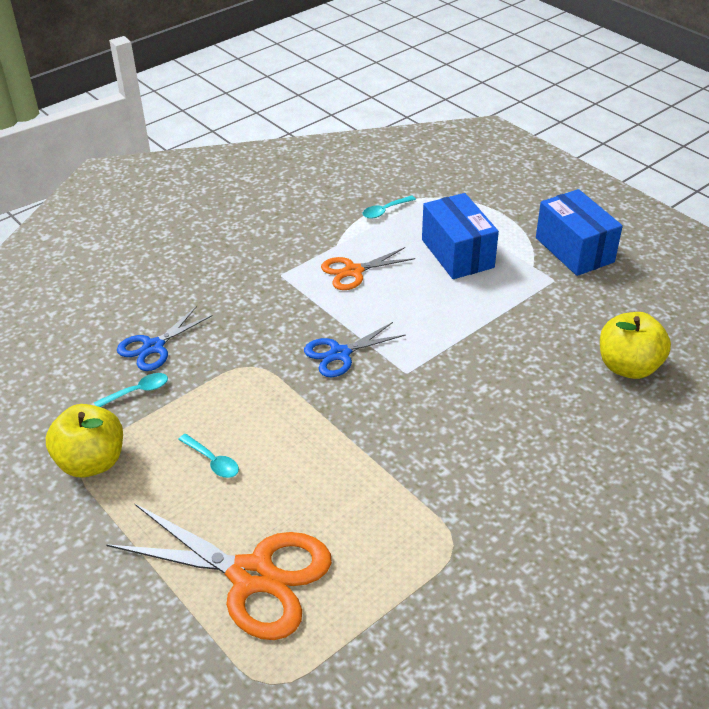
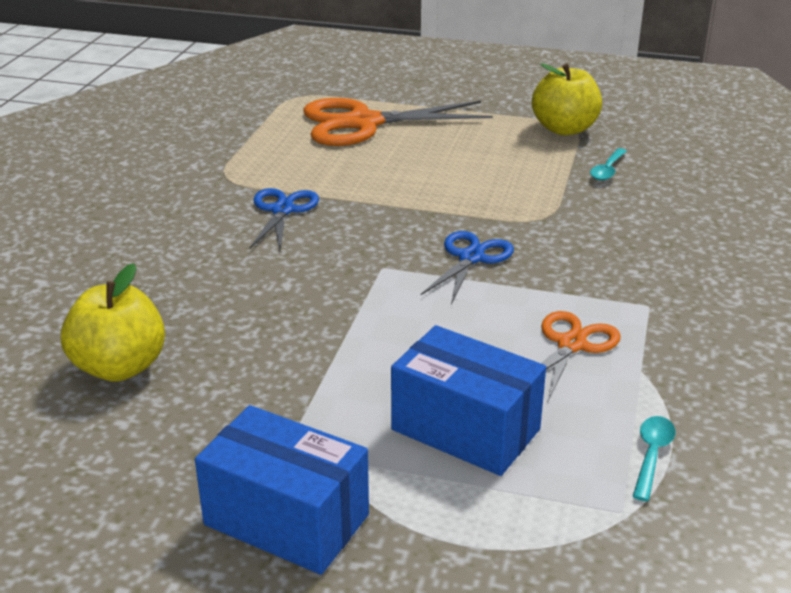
camera: 145 degrees right, 10 degrees down
blue scissors [117,306,212,371] -> blue scissors moved to [249,188,319,250]
turquoise spoon [178,434,239,478] -> none

